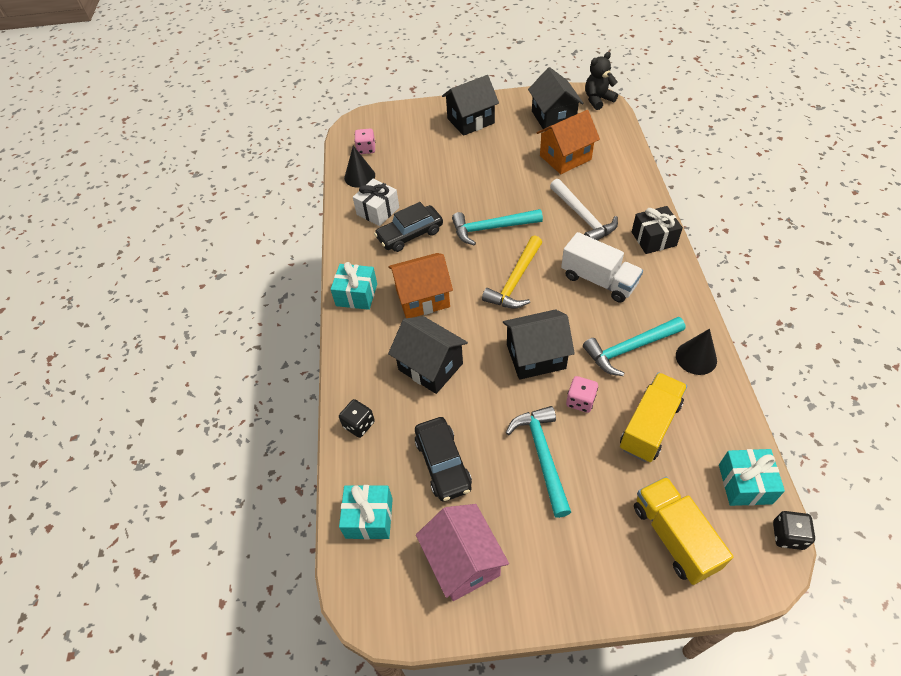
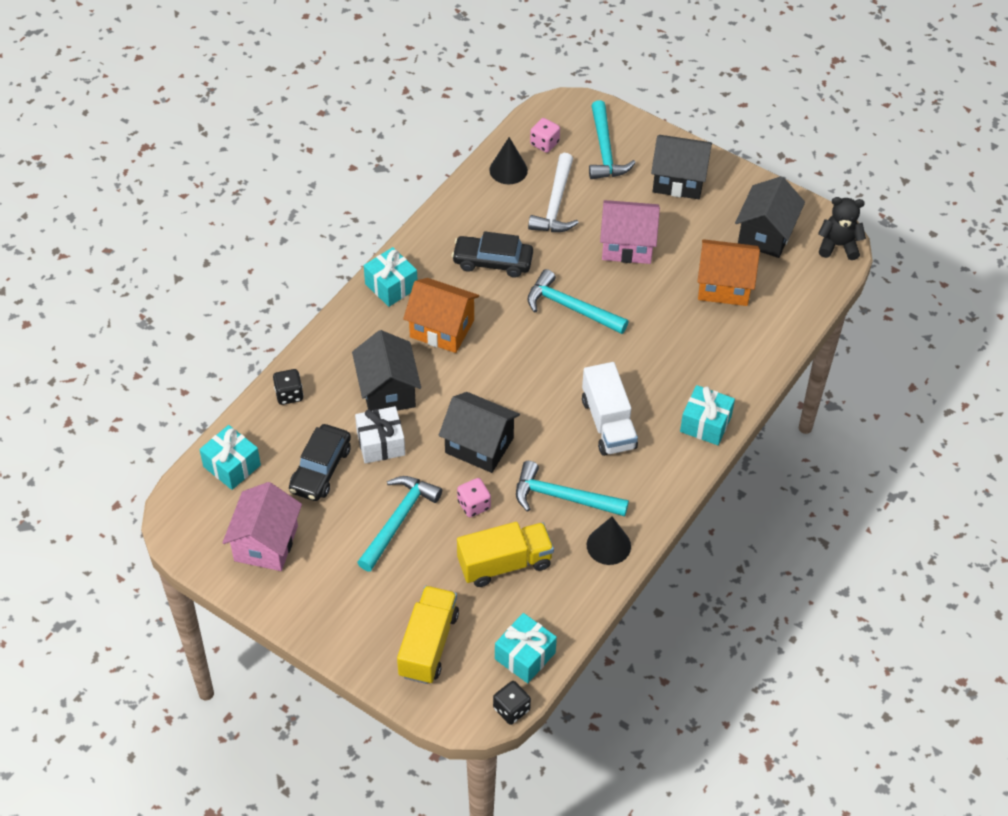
camera: 35 degrees right, 0 degrees up
white gift [353,179,399,226] -> white gift moved to [355,406,405,464]
yellow hammer [482,235,542,308] -> none
white hammer [550,179,618,241] -> white hammer moved to [528,153,579,232]
black gift [632,206,683,254] -> turquoise gift [680,385,735,445]
none -> turquoise hammer [589,100,636,179]
none -> pink house [600,200,660,264]

